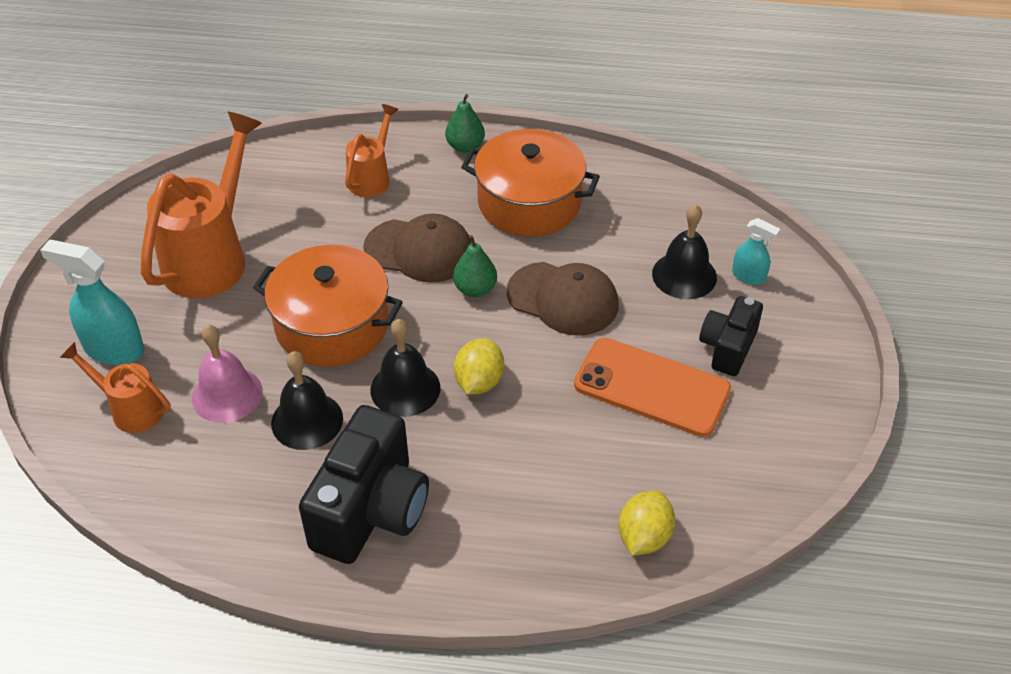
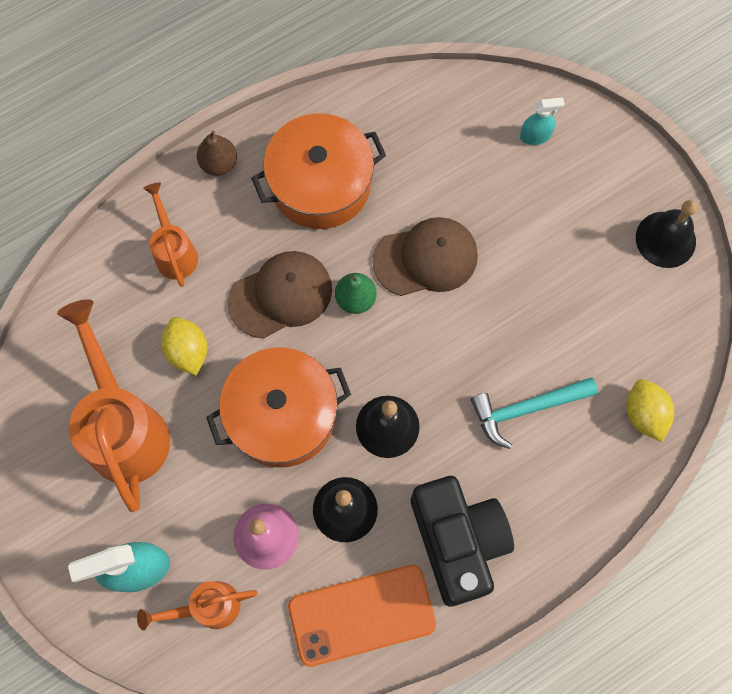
camera: 40 degrees left, 25 degrees up
green pear [445,94,485,153] -> brown pear [197,131,237,176]
yellow lemon [454,338,504,395] -> yellow lemon moved to [161,317,208,375]
orange phone [574,338,731,437] -> orange phone moved to [288,565,436,667]
black bell [652,204,717,299] -> black bell moved to [636,200,697,268]
black camera [699,296,763,376] -> none
none -> turquoise hammer [471,377,598,449]

